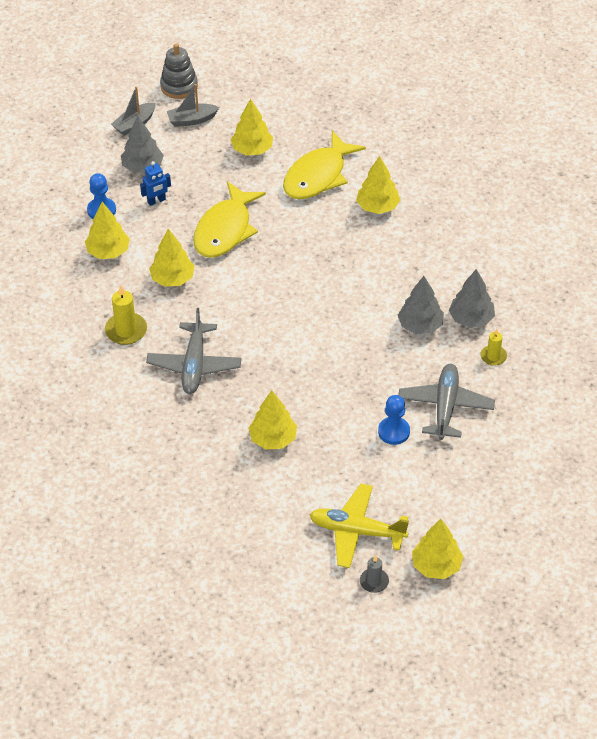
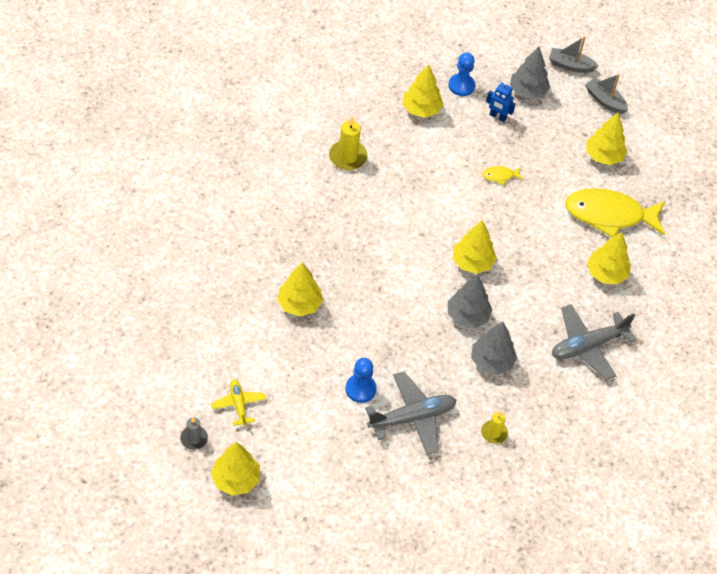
camera: 55 degrees right, 5 degrees up
grey plane [146,308,241,394] -> grey plane moved to [552,304,636,380]
yellow tree [149,229,195,287] -> yellow tree moved to [453,220,497,274]
grey stacking toy [160,43,198,99] -> none
yellow fish [193,181,266,258] -> yellow fish [482,166,524,185], size x0.41
yellow plane [310,484,409,568] -> yellow plane [211,379,266,426], size x0.57
grey tree [449,269,495,328] -> grey tree moved to [448,275,492,328]

